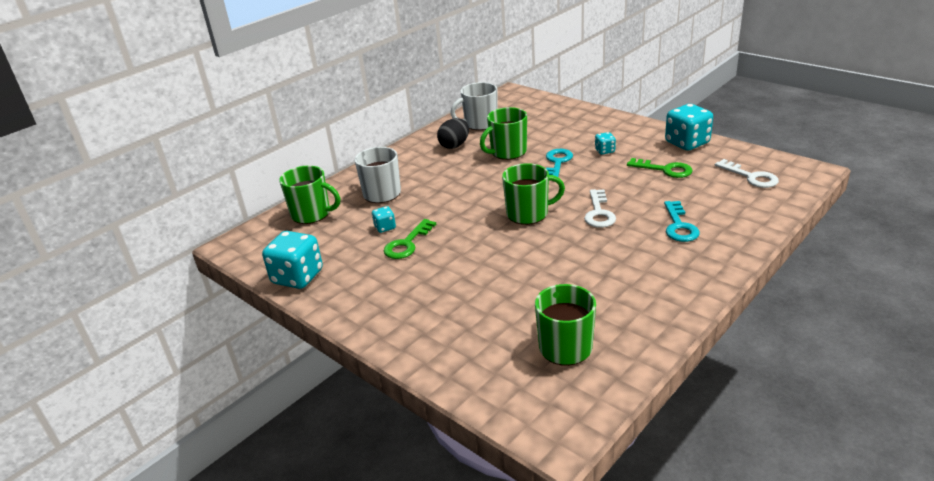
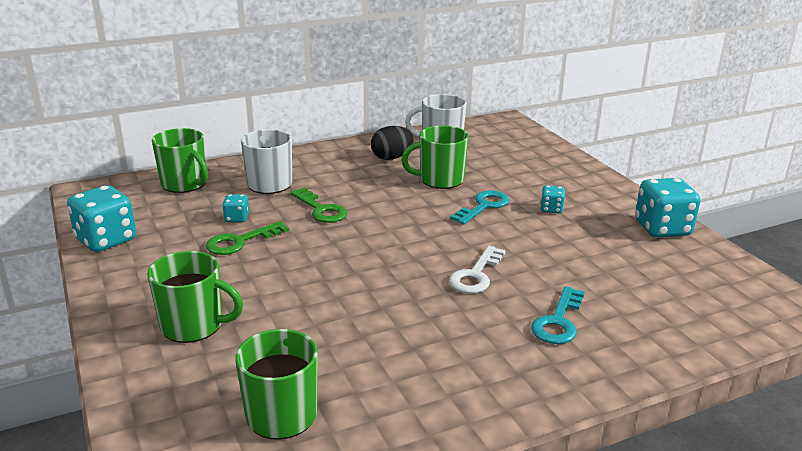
camera: 20 degrees right, 5 degrees down
green mug [502,163,565,225] -> green mug moved to [147,251,243,343]
green key [627,158,692,178] -> green key moved to [290,188,348,223]
white key [715,159,779,188] -> none

